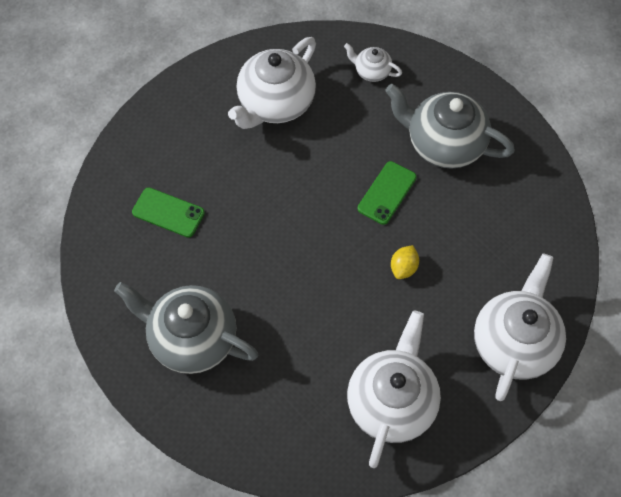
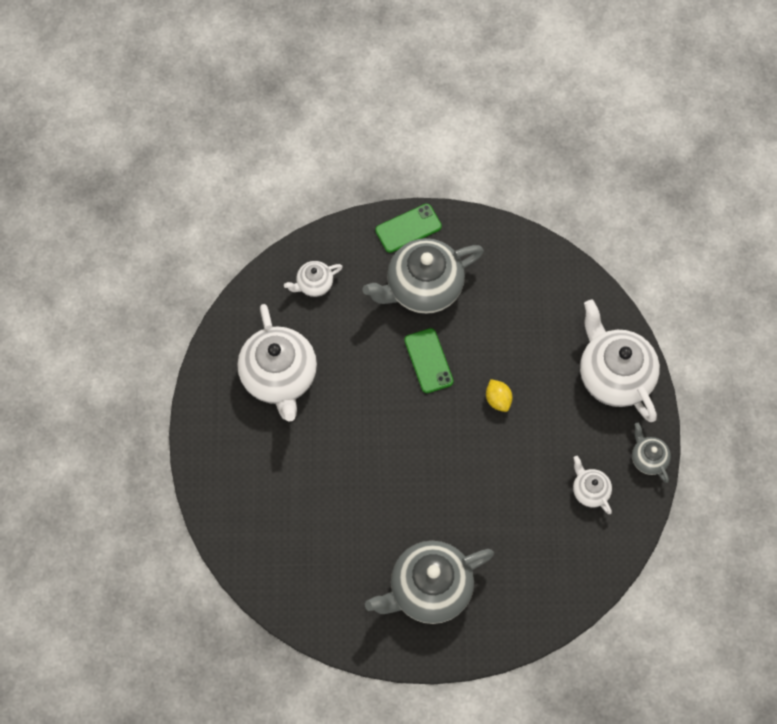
camera: 50 degrees left, 5 degrees up
green phone [132,188,205,237] -> green phone moved to [375,204,442,253]
white teapot [347,311,441,468] -> white teapot [573,456,612,514], size x0.48
none -> grey teapot [632,423,671,483]

